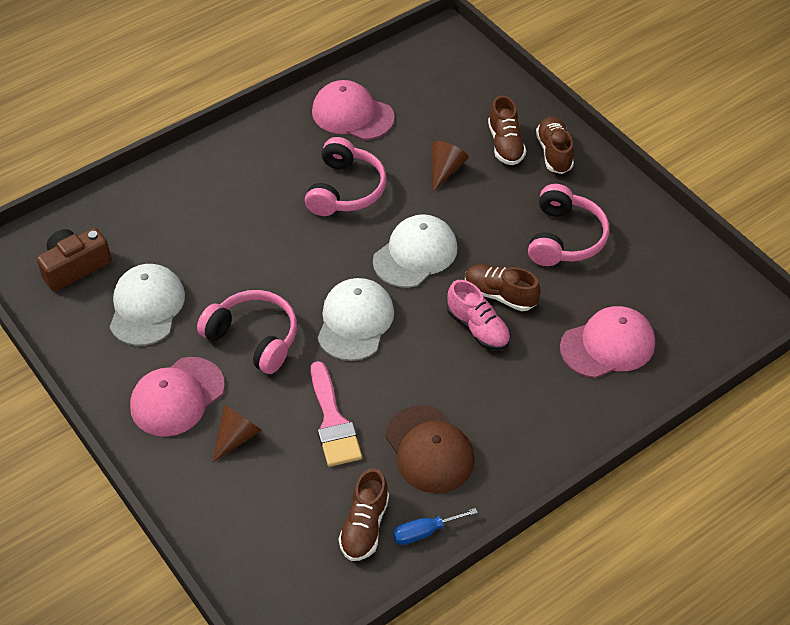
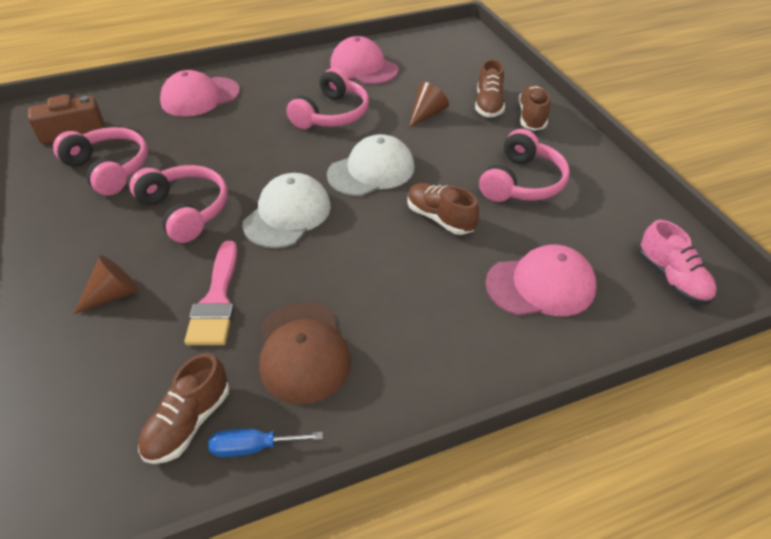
camera: 15 degrees right, 5 degrees down
white cap [110,264,185,346] -> pink headphones [53,127,148,196]
pink cap [130,357,225,437] -> pink cap moved to [160,70,240,117]
pink shoe [447,280,511,351] -> pink shoe moved to [639,220,717,305]

